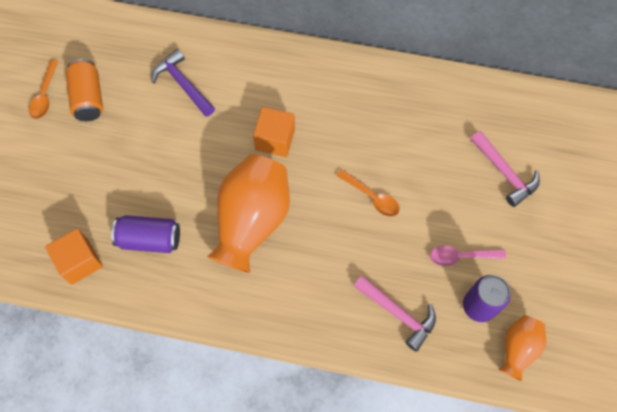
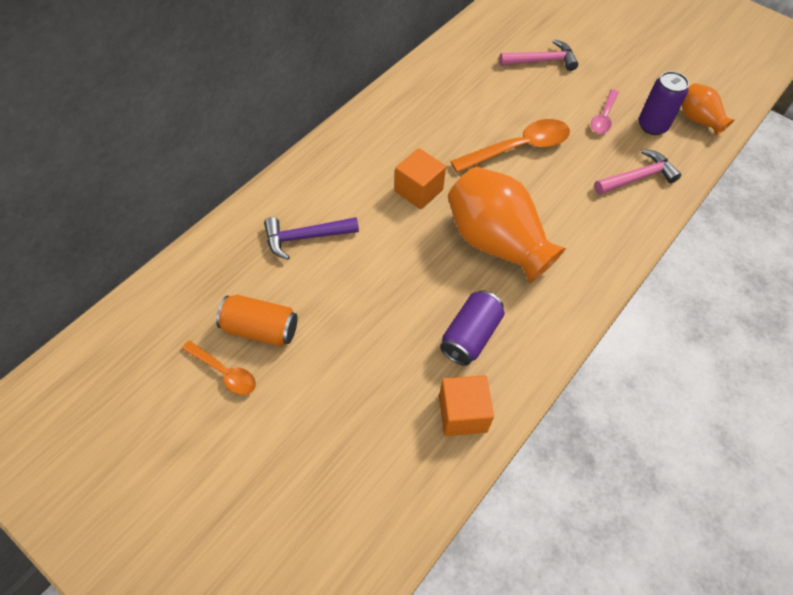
camera: 65 degrees left, 10 degrees down
orange spoon [336,169,400,217] -> orange spoon [450,119,570,173], size x1.75

